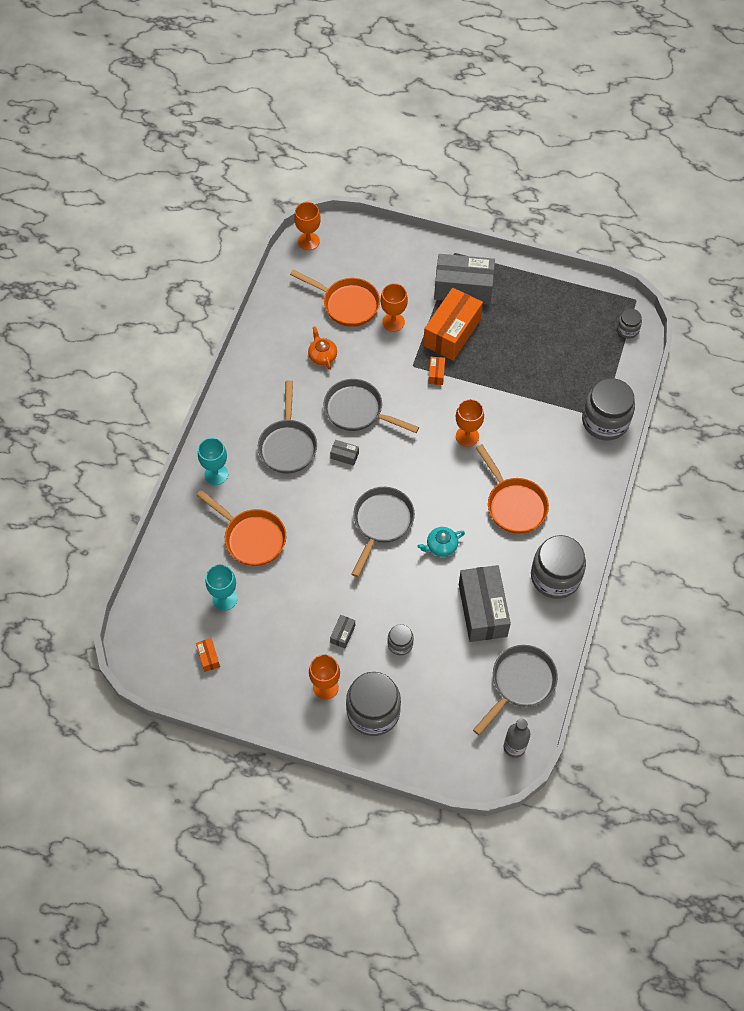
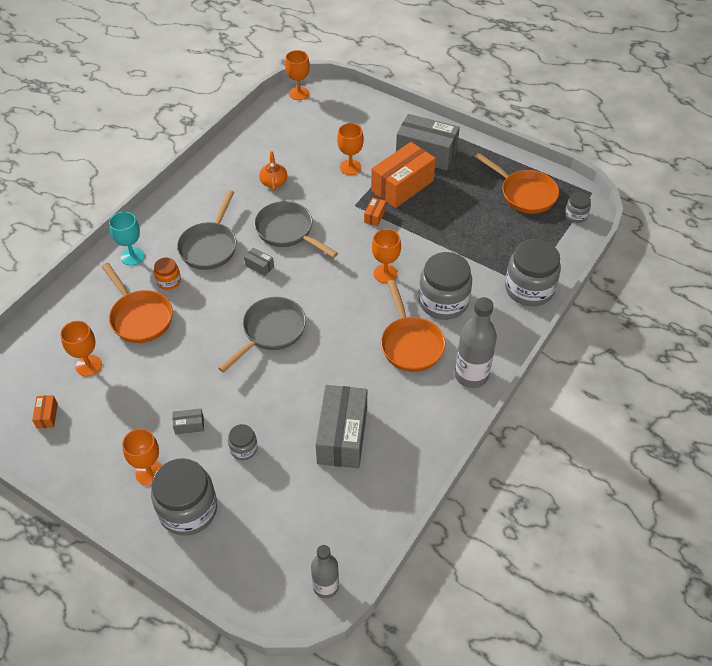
camera: 15 degrees right, 10 degrees down
turquoise goblet [205,565,237,611] -> orange goblet [60,321,102,377]
orange pan [290,270,380,327] -> orange pan moved to [474,153,559,214]
grey box [330,615,355,648] -> grey box turned 45 degrees clockwise [172,408,204,435]
turquoise teapot [418,527,465,557] -> none
grey pan [473,645,558,735] -> none
grey jar [531,535,586,599] -> grey jar moved to [419,252,472,320]
none -> orange jar [154,258,181,290]
none -> grey bottle [455,297,497,388]

